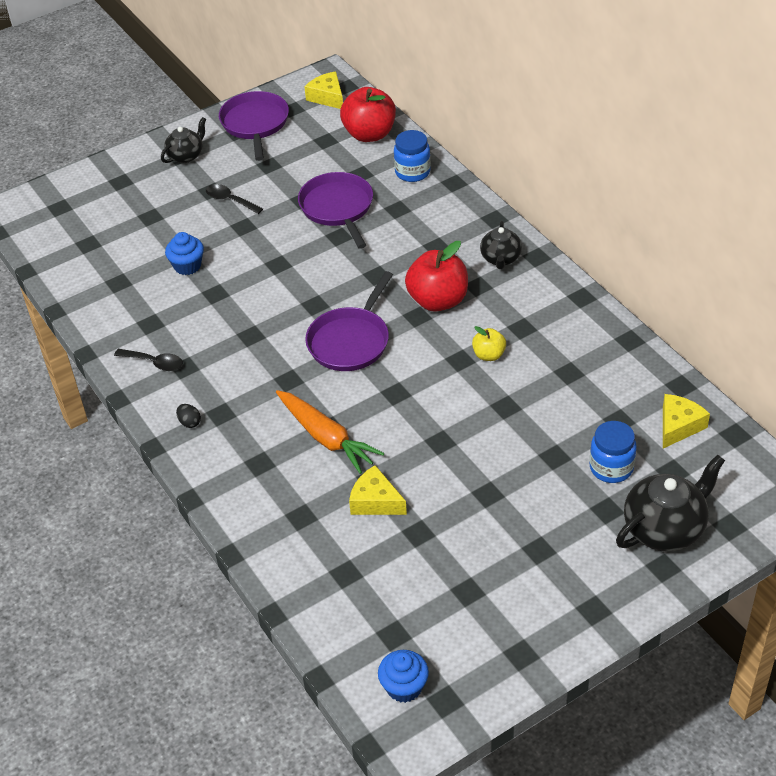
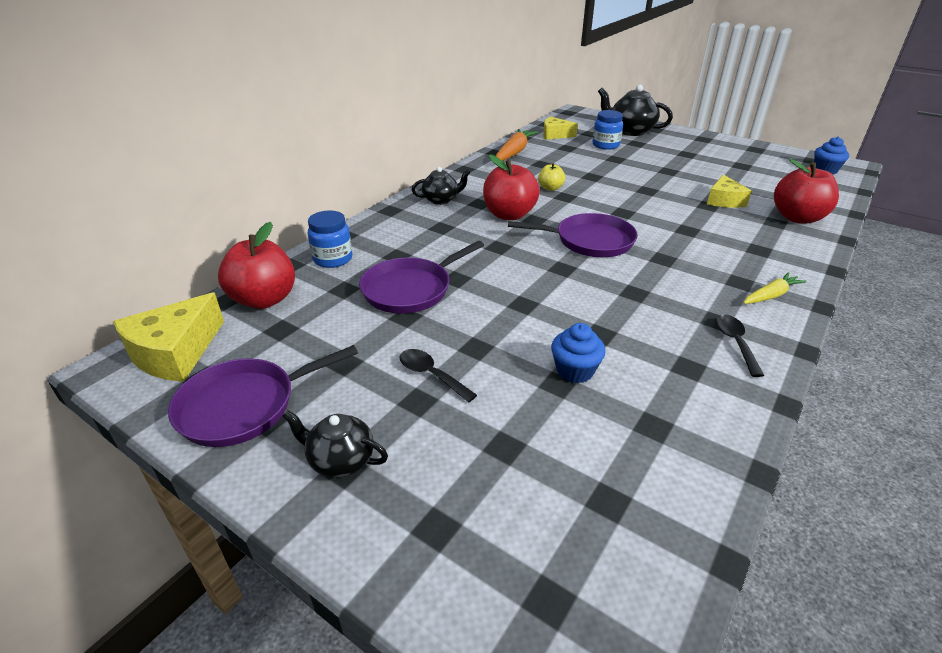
camera: 115 degrees left, 10 degrees down
black egg [176,404,201,428] -> yellow carrot [743,272,807,304]
black spoon [206,184,263,214] -> black spoon turned 120 degrees clockwise [399,349,477,402]
orange carrot [276,390,384,474] -> orange carrot moved to [496,129,538,161]
yellow cheese [305,71,343,109] -> yellow cheese [113,292,224,382], size x1.53
none -> red apple [774,159,839,223]

